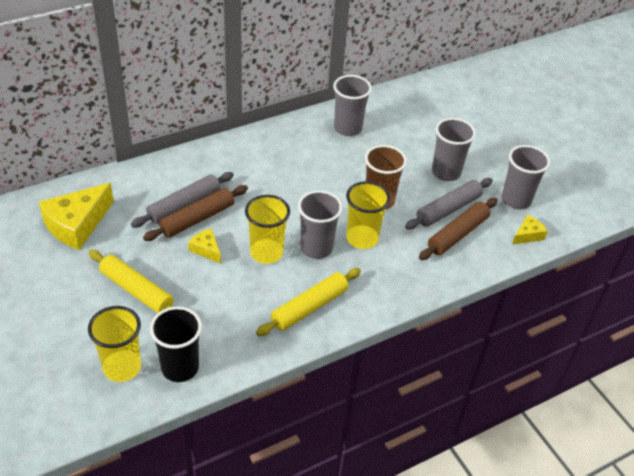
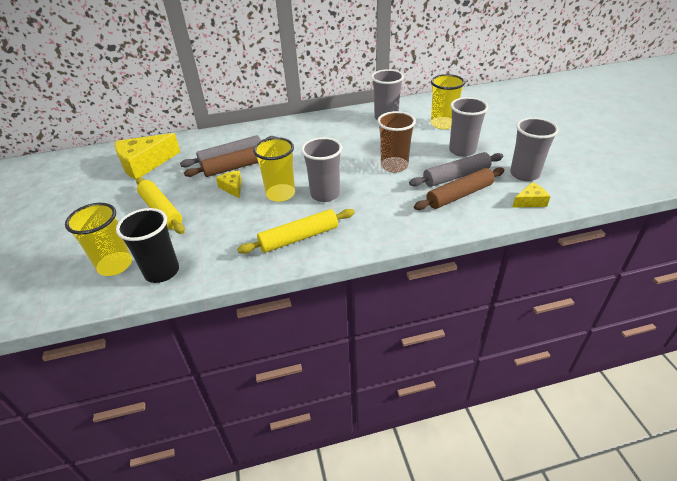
camera: 20 degrees right, 5 degrees down
yellow cup [346,181,390,249] -> yellow cup moved to [431,74,465,129]

